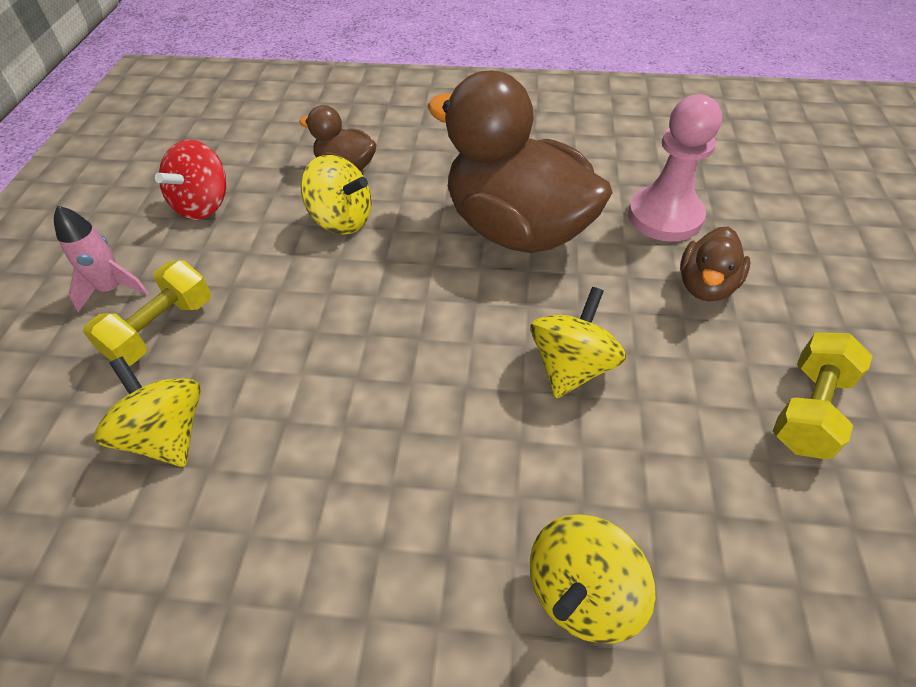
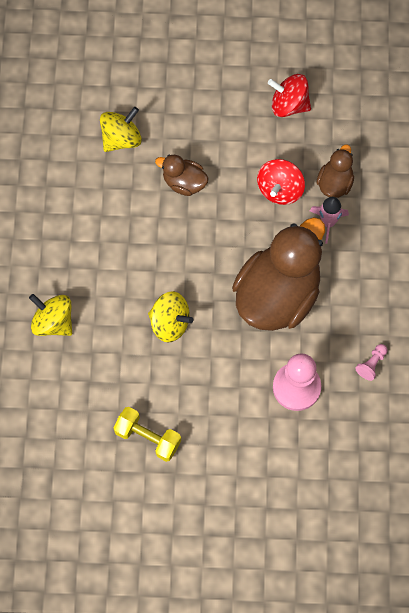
camera: 85 degrees right, 20 degrees up
pink rocket [54,205,149,312] -> pink rocket moved to [310,197,349,244]
yellow dumbbell [83,260,211,366] -> none
yellow spinning top [301,155,372,234] -> red spinning top [257,159,305,205]
brown duck [680,226,750,301] -> brown duck moved to [155,155,209,196]
none -> pink pawn [355,344,388,381]

